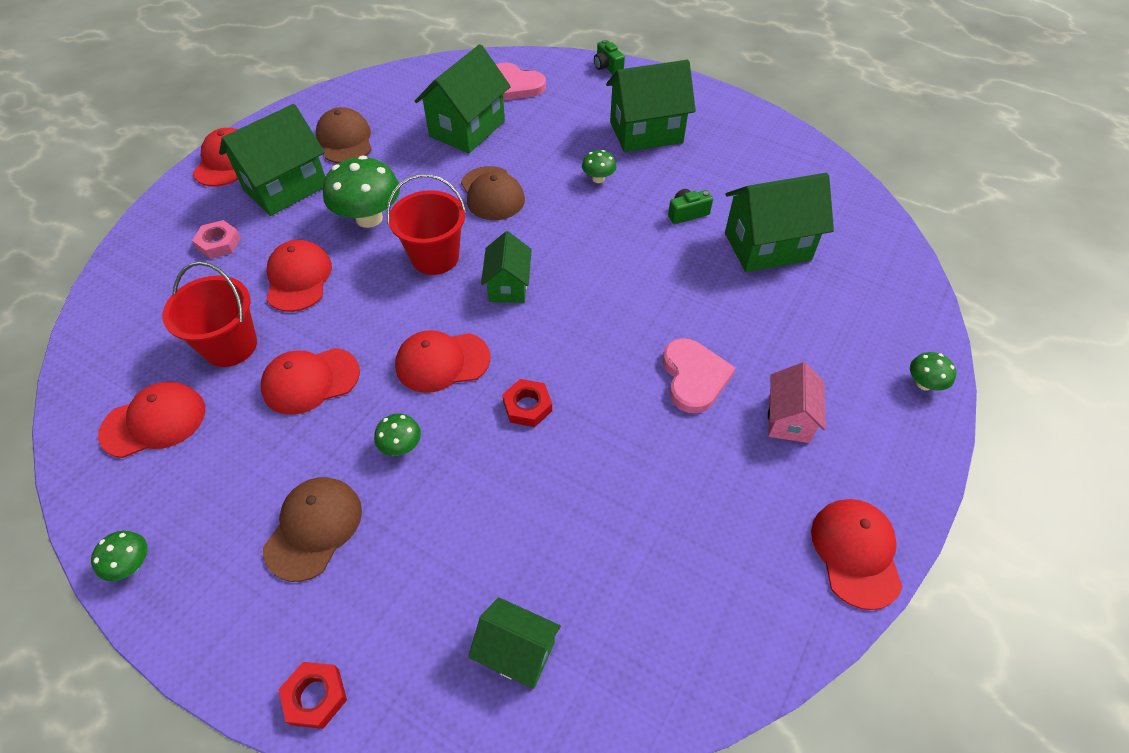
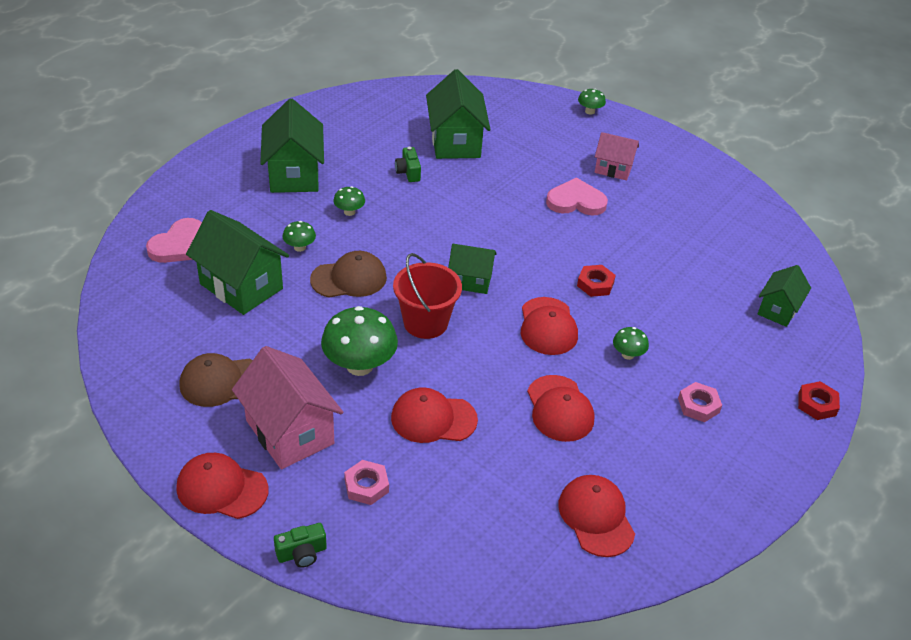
camera: 85 degrees left, 10 degrees down
green mushroom [91,531,148,581] -> green mushroom moved to [282,221,316,252]
red bucket [162,261,257,367] -> none
green house [219,104,325,216] -> pink house [232,346,343,469]
brown cap [263,477,362,582] -> pink nut [678,382,722,422]
green camera [594,40,625,74] -> green camera moved to [274,523,327,568]
red cap [811,499,903,610] -> none

